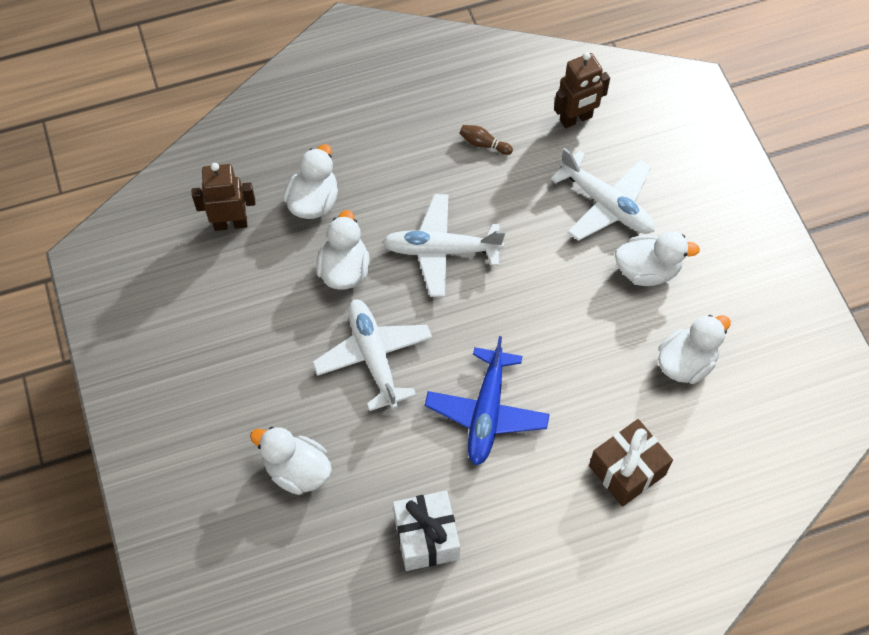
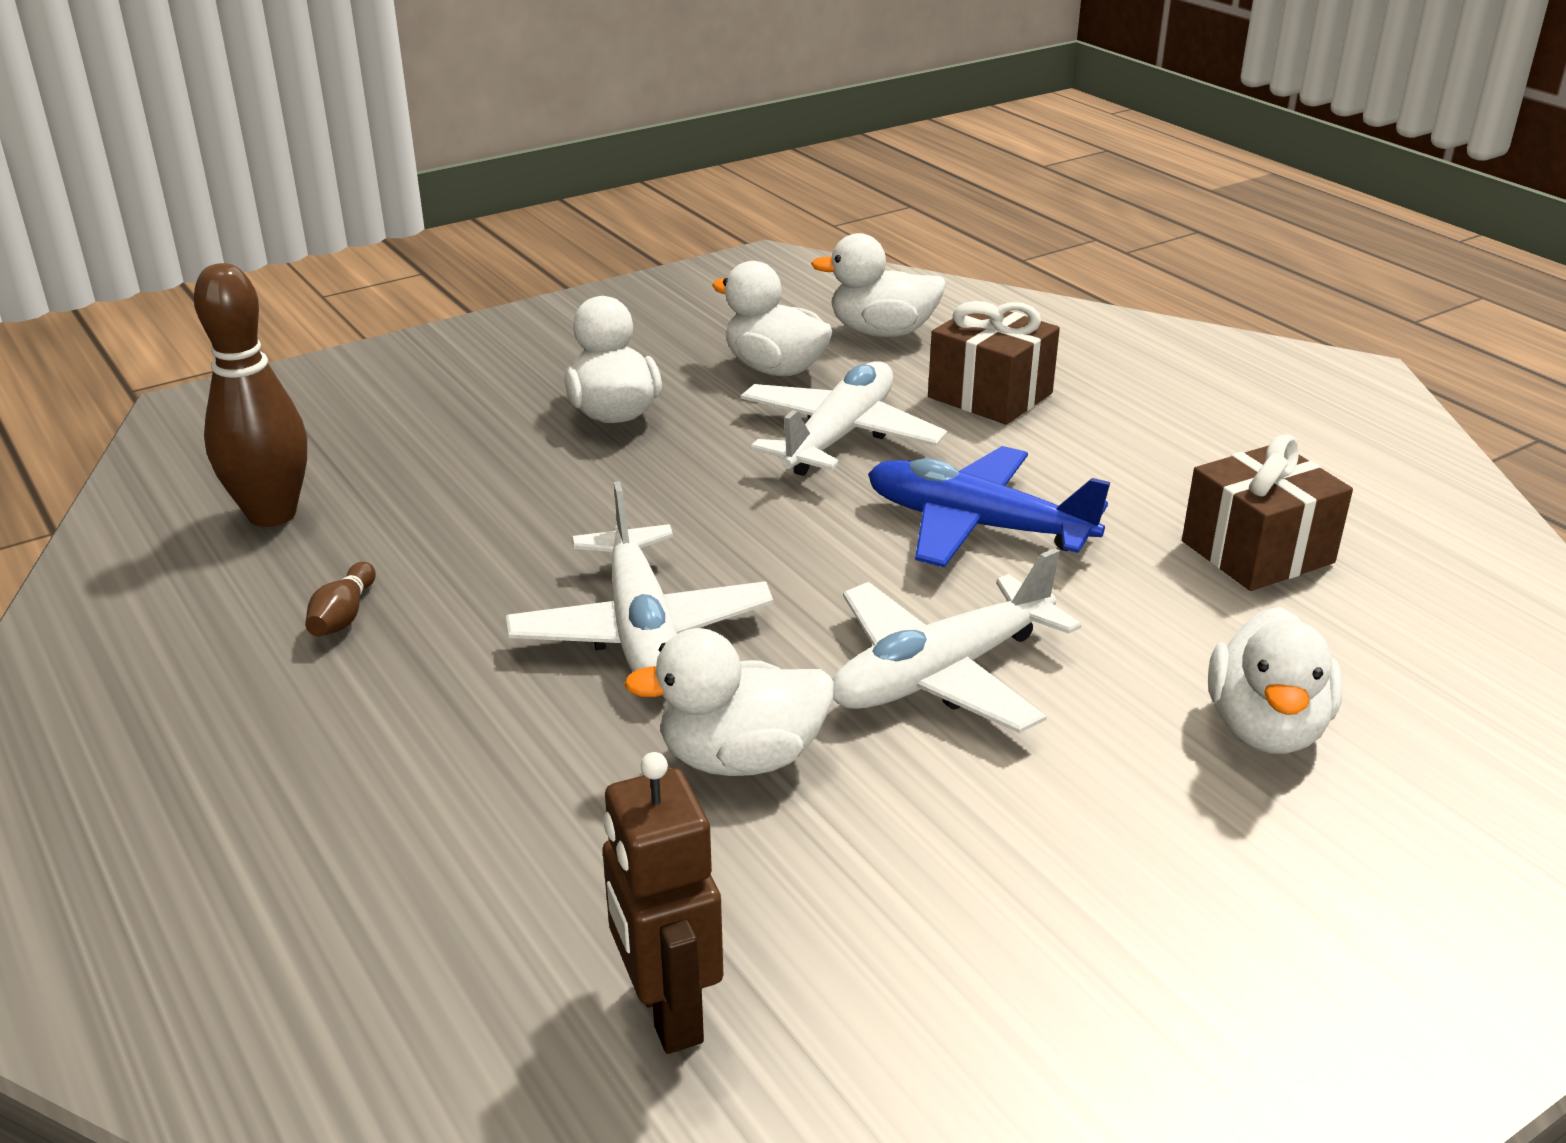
camera: 105 degrees left, 30 degrees down
white duck [283,144,338,219] -> white duck moved to [811,233,946,337]
white gift [393,491,460,571] -> brown gift [1182,434,1353,591]
blue plane [425,336,550,465] -> blue plane turned 150 degrees counterclockwise [868,446,1110,568]
white plane [550,147,654,241] -> white plane moved to [741,361,947,476]
brown robot [554,52,610,128] -> brown bowling pin [194,263,307,527]

